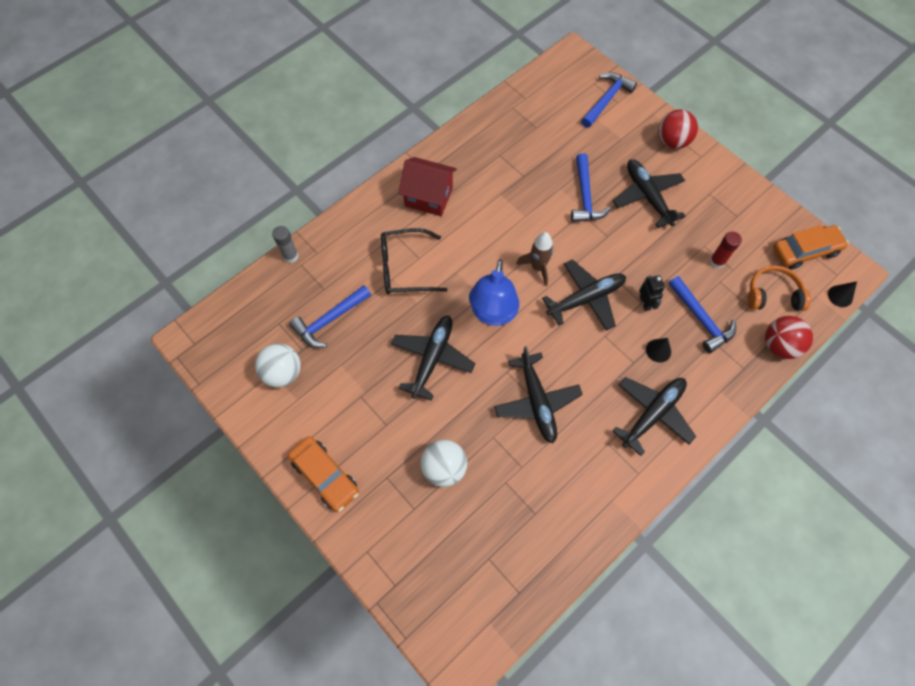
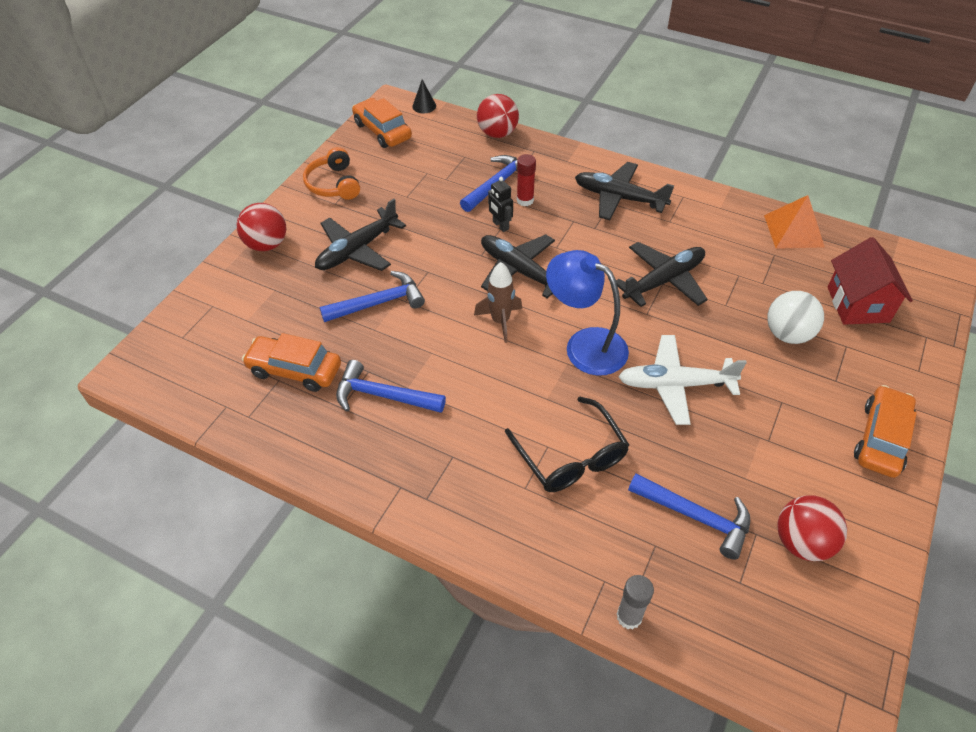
camera: 110 degrees left, 15 degrees down
white ball [255,343,301,388] -> red ball [778,495,847,561]
black plane [391,315,475,401] -> white plane [618,335,747,425]
red house [398,157,457,216] -> red house moved to [828,237,913,325]
blue lamp [469,259,519,326] -> blue lamp turned 135 degrees counterclockwise [546,250,629,376]
blue hammer [581,72,637,128] -> blue hammer moved to [336,360,446,413]
black robot [639,275,665,311] -> black robot turned 90 degrees counterclockwise [488,177,513,232]
black cone [646,338,671,363] -> none
red glue stick [710,232,742,269] -> red glue stick moved to [517,154,536,206]
orange headphones [748,265,811,311] -> orange headphones moved to [303,147,360,200]
none -> orange car [242,333,341,392]
none -> orange pyramid [764,195,825,249]

